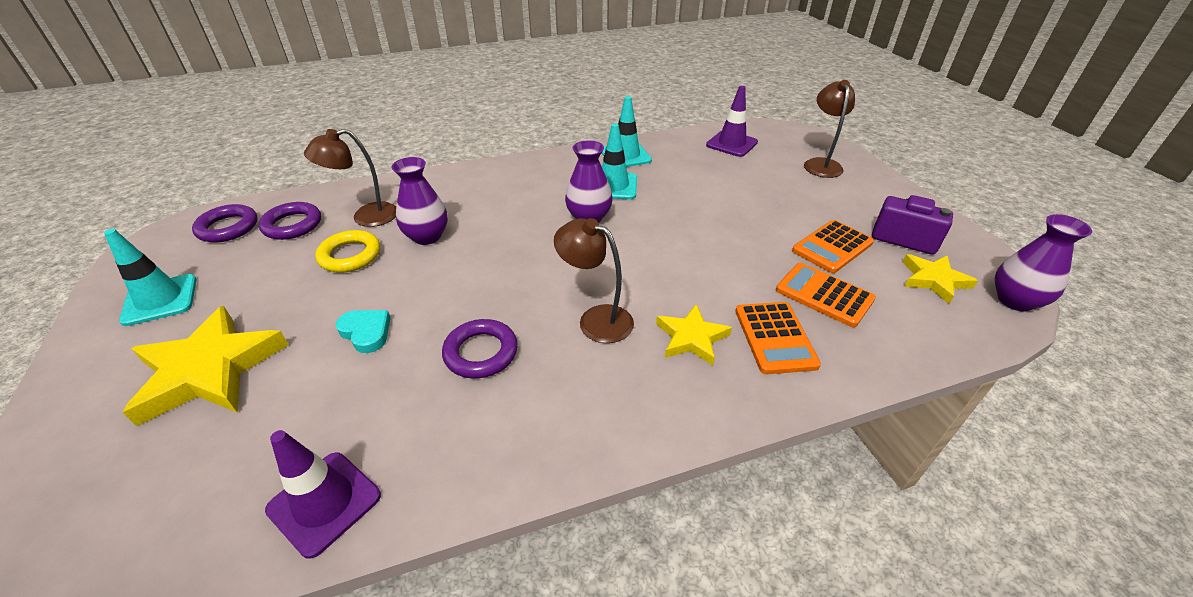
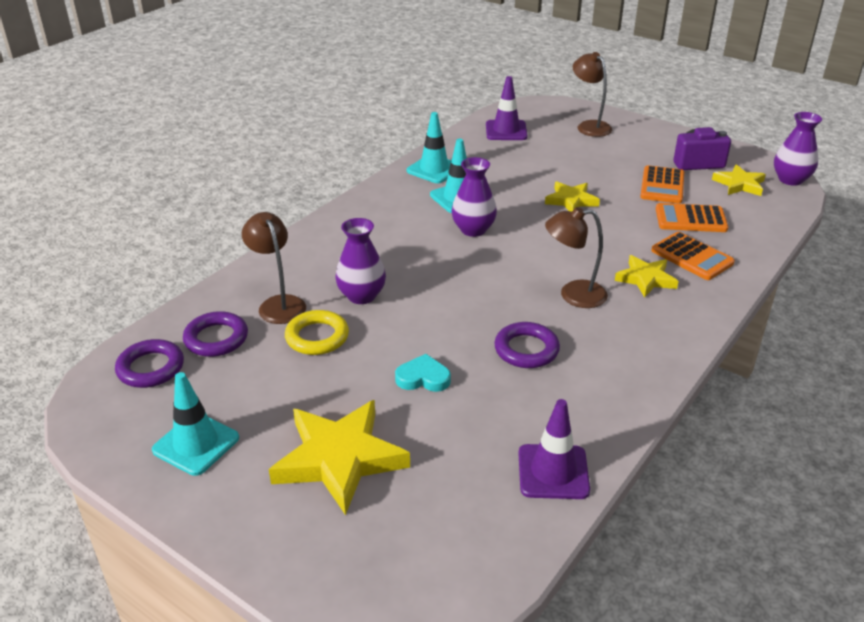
camera: 35 degrees left, 5 degrees down
brown lamp [304,129,396,227] -> brown lamp turned 120 degrees clockwise [242,212,306,324]
none -> yellow star [545,182,600,212]

